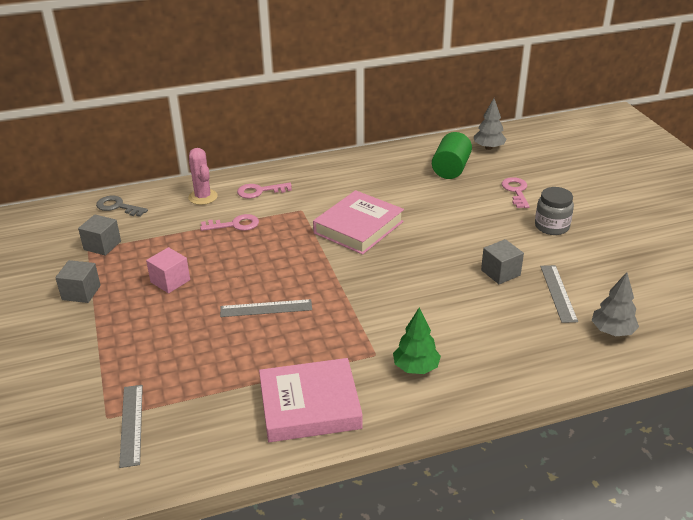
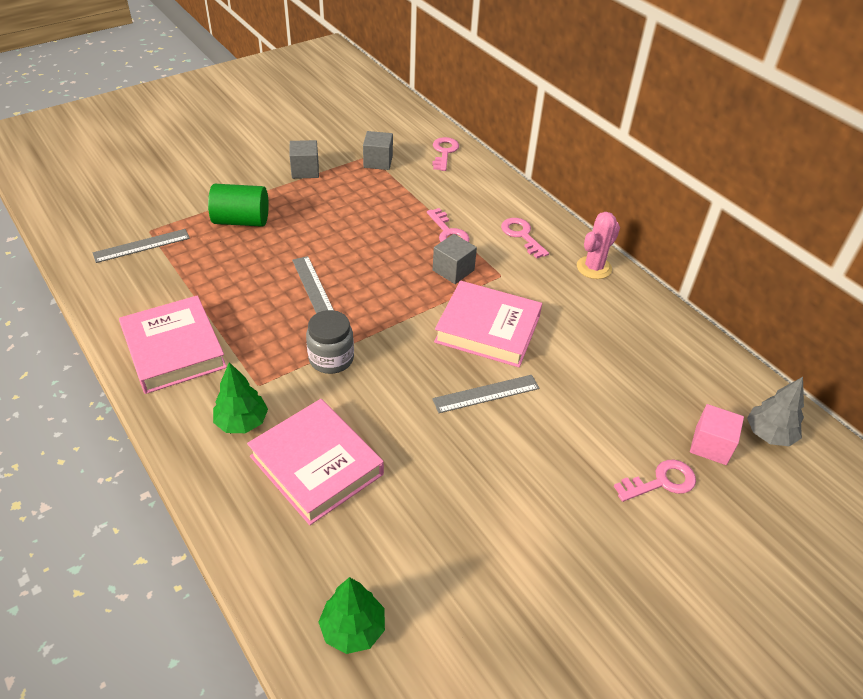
camera: 70 degrees right, 10 degrees up
grey key [96,196,148,217] -> pink key [432,137,459,171]
pink cube [146,247,190,293] -> pink cube moved to [690,404,744,465]
pink cactus [188,148,218,205] -> pink cactus moved to [577,212,620,279]
green cylinder [432,132,472,179] -> green cylinder moved to [208,184,269,227]
grey cube [481,239,524,284] -> grey cube moved to [433,234,477,284]
grey jar [535,187,574,235] -> grey jar moved to [306,310,354,374]
grey ruler [540,265,578,323] -> grey ruler moved to [432,375,539,413]
grey tree [592,272,639,336] -> green tree [318,577,385,654]
none -> pink book [247,399,384,525]

